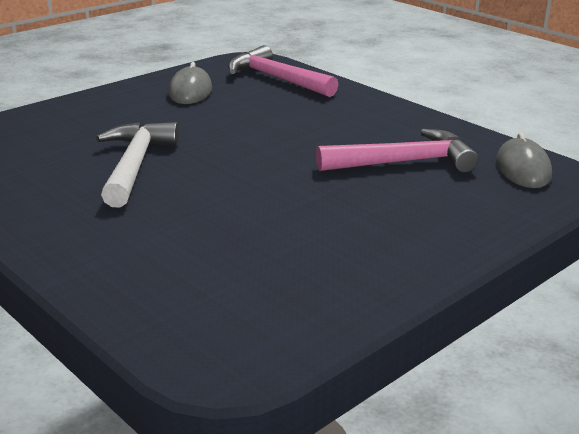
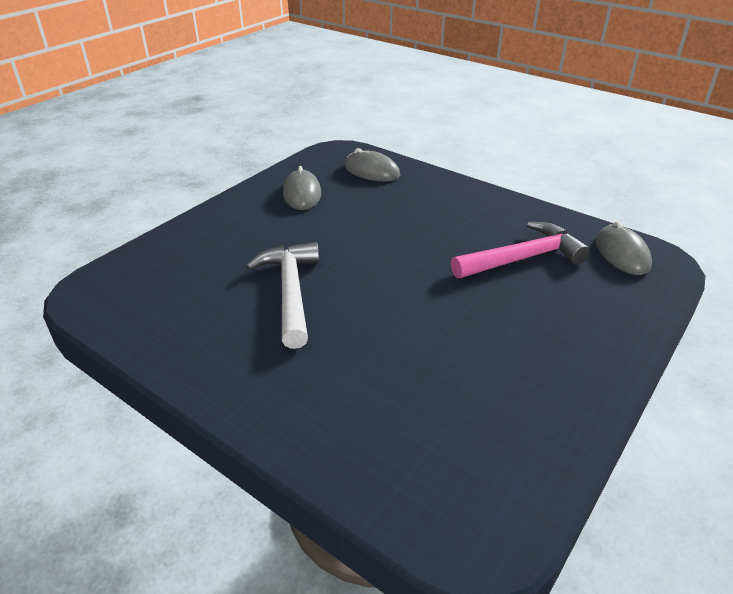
camera: 10 degrees left, 10 degrees up
pink hammer [228,45,339,97] -> grey mouse [345,148,400,182]

